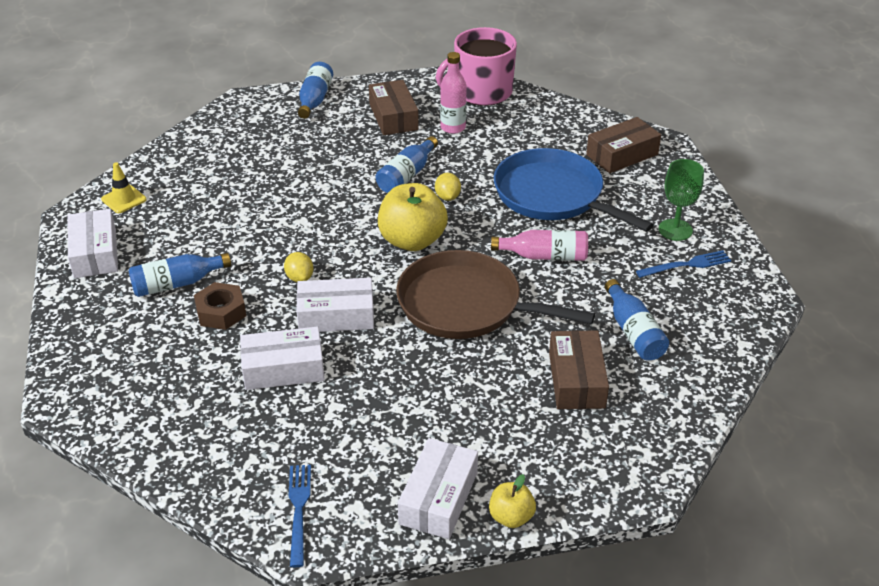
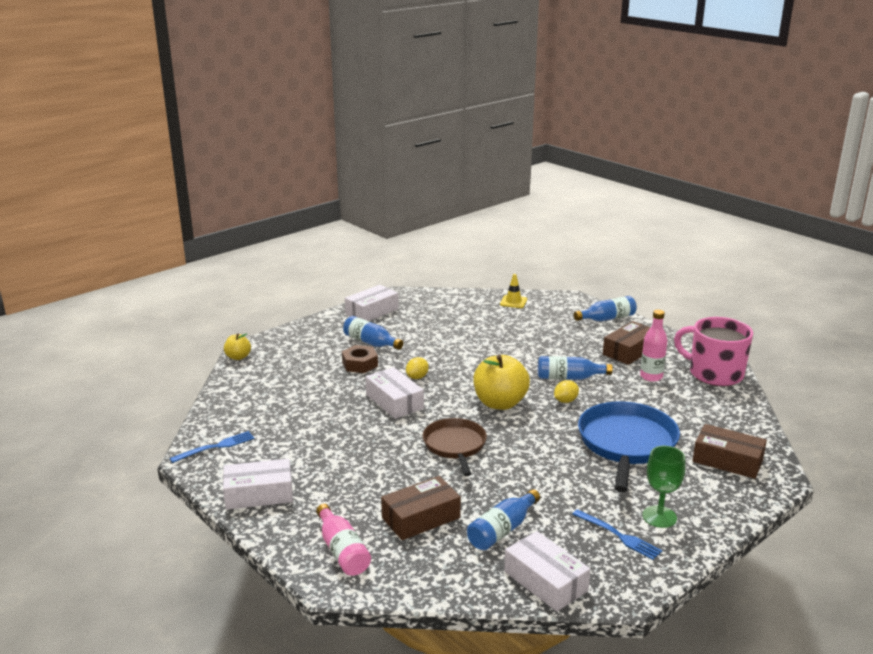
camera: 60 degrees right, 15 degrees down
yellow traffic cone [101,162,147,213] -> yellow traffic cone moved to [500,274,527,308]
white box [240,326,325,390] -> white box moved to [504,531,590,612]
brown pan [396,250,595,339] -> brown pan [423,418,487,476], size x0.64
yellow apple [489,474,536,528] -> yellow apple moved to [224,333,251,360]
pink bottle [491,230,588,261] -> pink bottle moved to [316,504,371,576]

